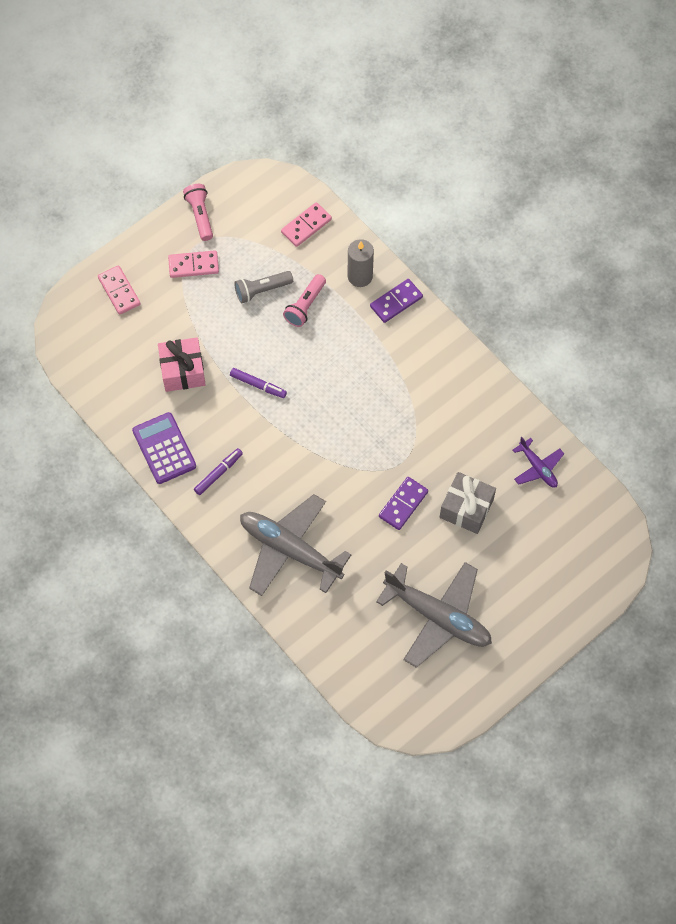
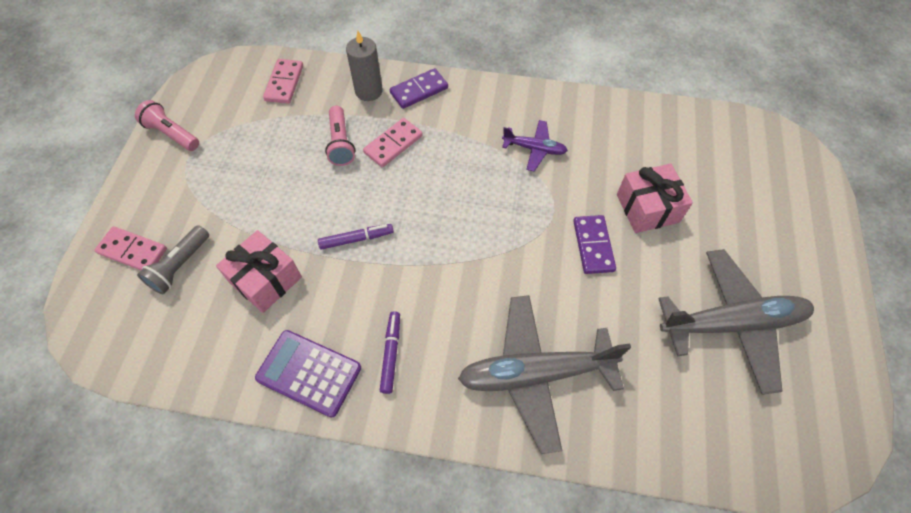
camera: 40 degrees left, 5 degrees down
pink domino [168,250,219,278] -> pink domino moved to [363,118,423,167]
grey flashlight [234,271,293,303] -> grey flashlight moved to [137,225,209,294]
purple domino [370,279,423,323] -> purple domino turned 45 degrees clockwise [390,68,448,109]
grey gift [440,472,496,534] -> pink gift [617,163,693,233]
purple plane [513,437,564,488] -> purple plane moved to [502,120,568,171]

